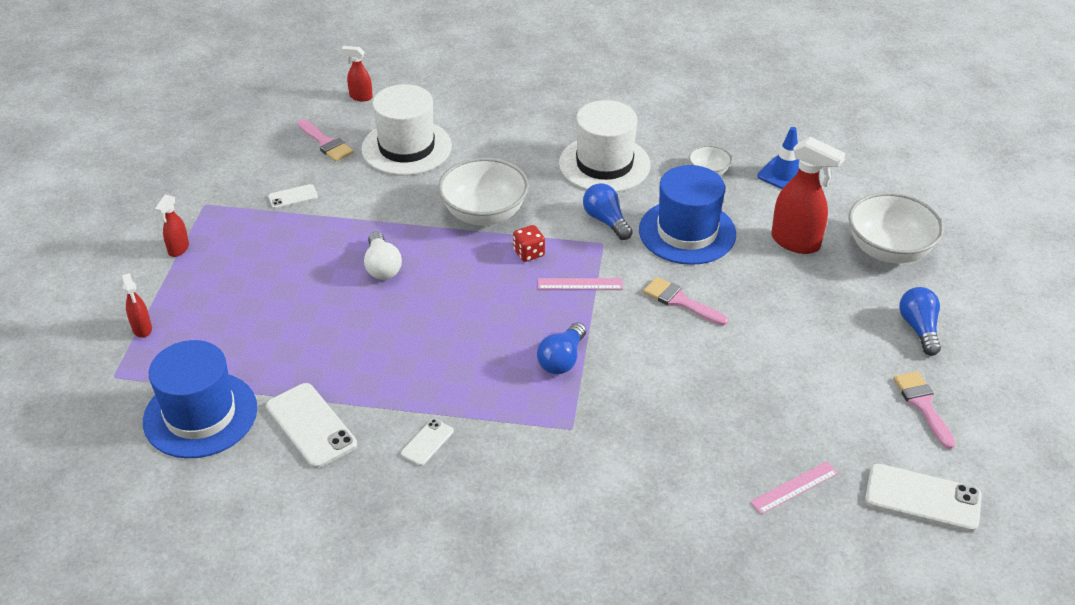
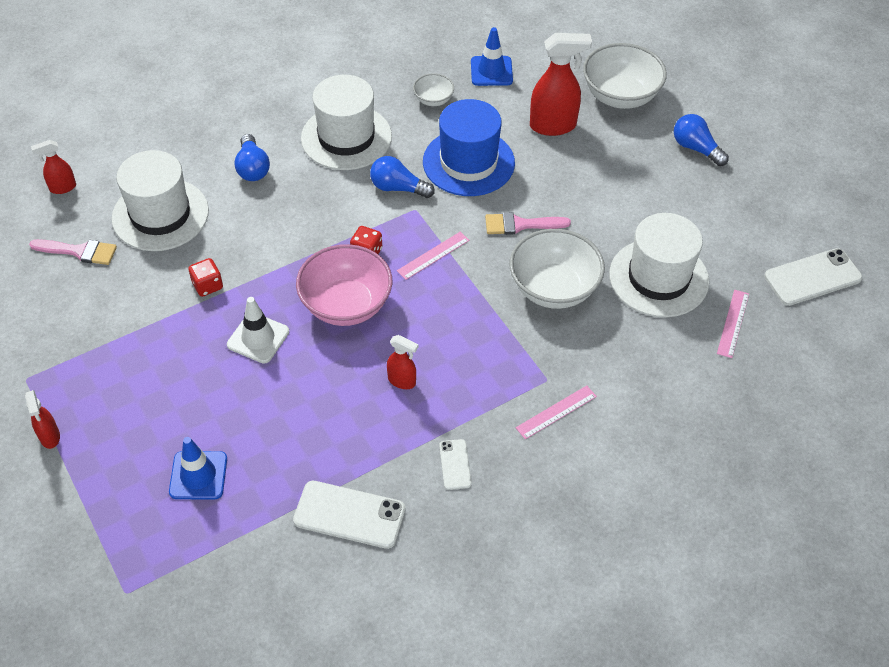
camera: 40 degrees left, 10 degrees up
red spray bottle [122,273,152,338] -> red spray bottle moved to [387,335,418,389]
blue hat [143,340,257,458] -> none
white phone [268,184,318,209] -> none
white light bulb [364,232,402,280] -> white traffic cone [227,297,289,364]
white bowl [438,158,529,226] -> white bowl moved to [510,229,605,309]
blue light bulb [537,322,586,374] -> blue light bulb moved to [234,134,270,181]
pink brush [893,371,956,449] -> none
none -> blue traffic cone [169,437,227,500]
none -> red dice [188,258,223,297]
none -> pink bowl [296,244,392,326]
none -> pink ruler [516,385,597,439]
none -> white hat [609,213,709,317]

